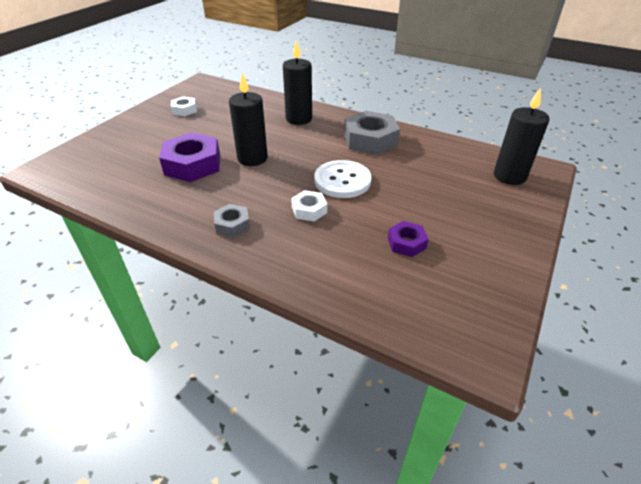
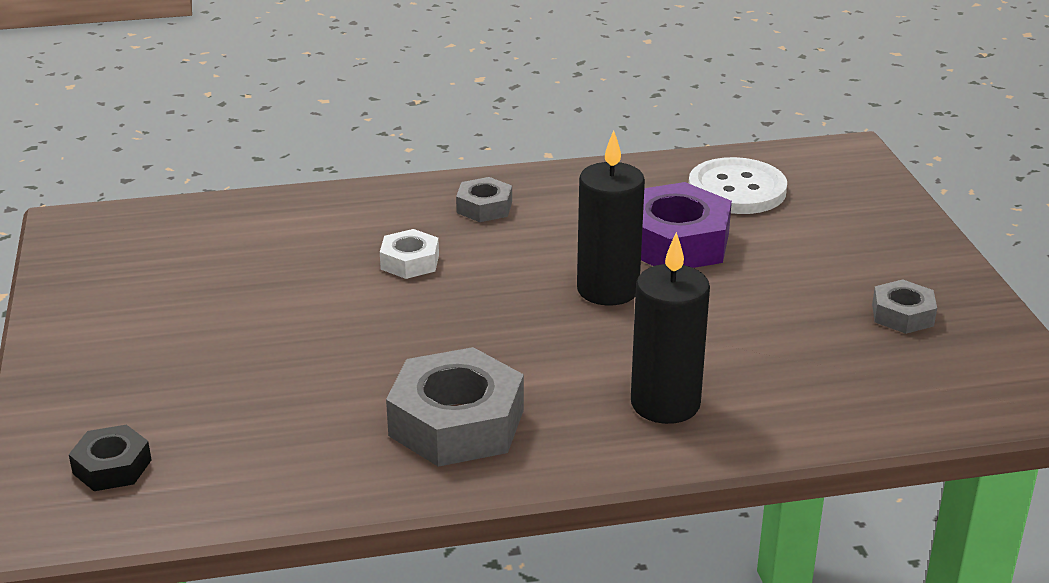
camera: 140 degrees right, 10 degrees down
white nut [171,96,197,116] -> grey nut [872,279,937,334]
white button [314,160,372,198] -> white button moved to [689,157,787,214]
purple nut [388,221,429,257] -> none
black candle [494,88,549,185] -> black nut [69,425,152,491]

